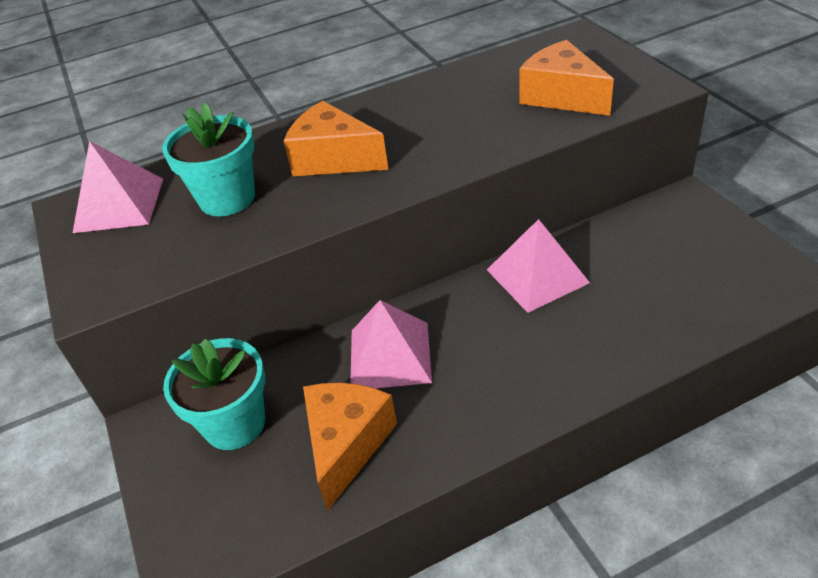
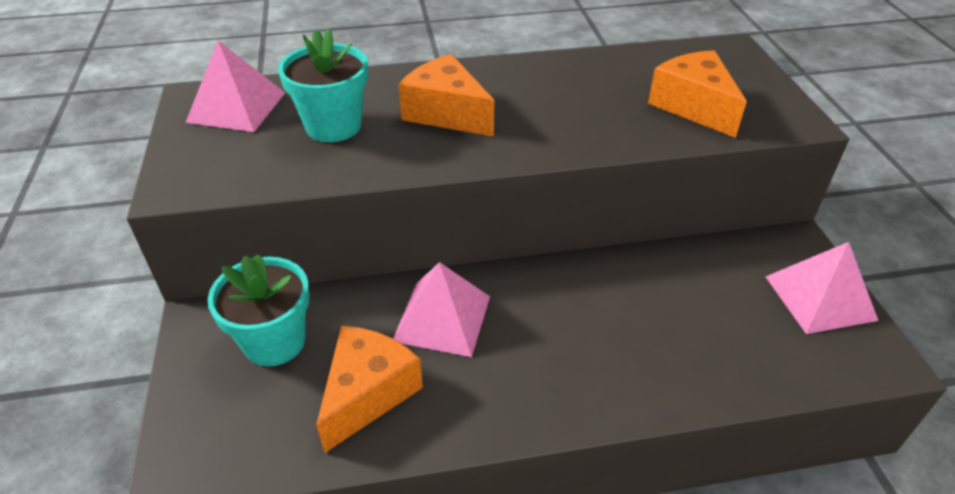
camera: 10 degrees right, 0 degrees up
pink pyramid [487,219,590,313] -> pink pyramid moved to [766,242,878,334]

